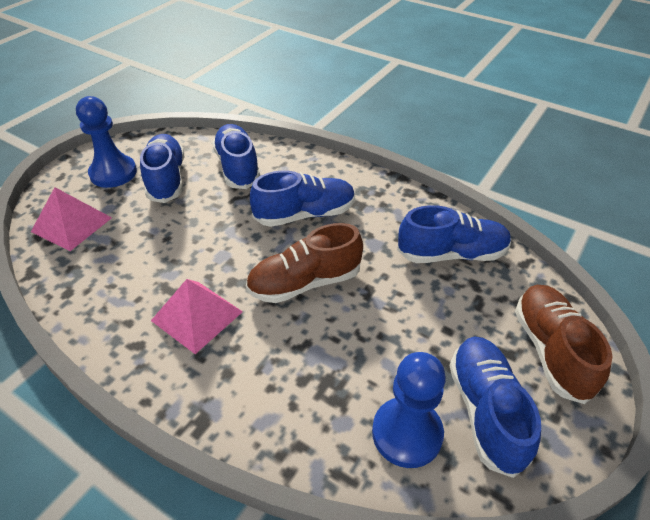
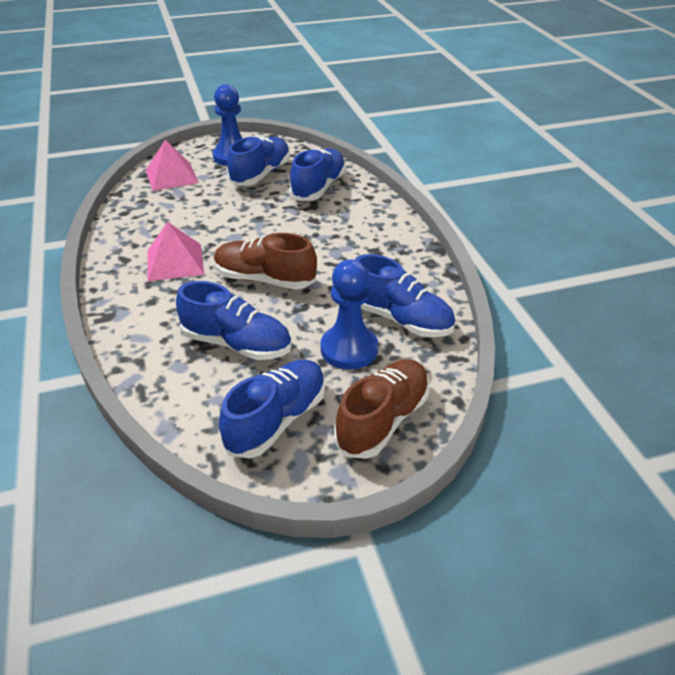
camera: 40 degrees right, 5 degrees down
blue shoe [250,170,355,227] -> blue shoe moved to [176,281,292,360]
blue pawn [372,352,446,468] -> blue pawn moved to [321,259,378,369]

